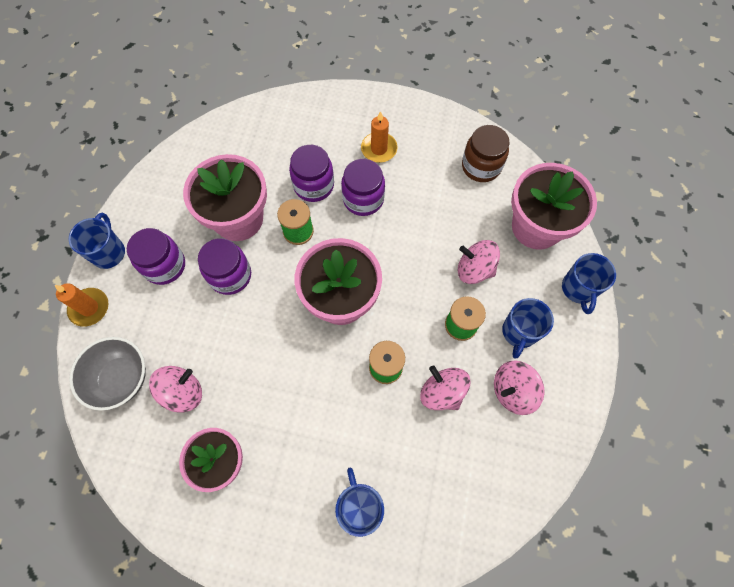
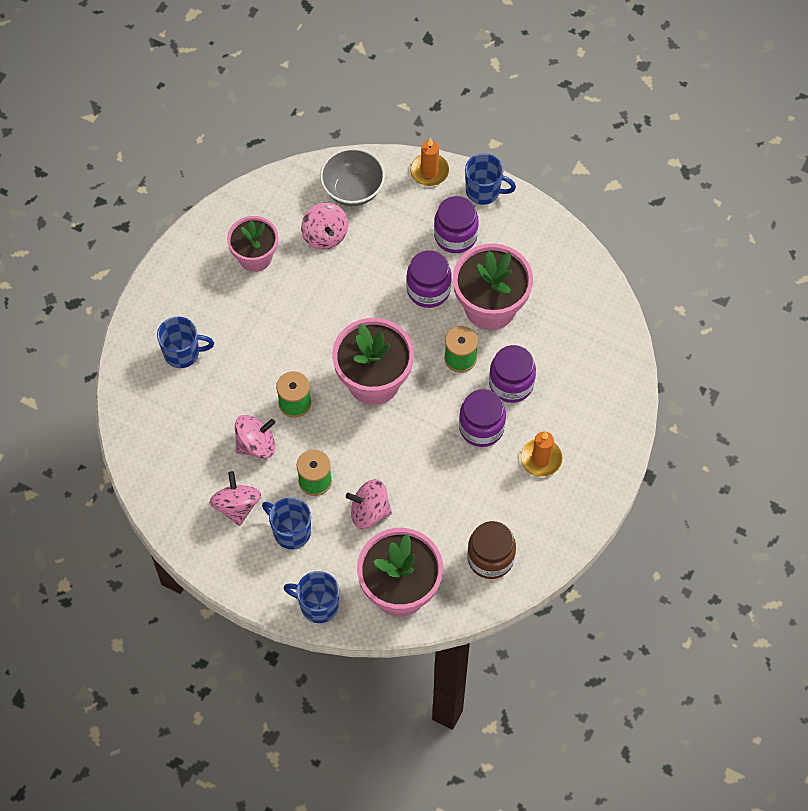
camera: 105 degrees right, 5 degrees down
pink spinning top [458,240,500,284] -> pink spinning top turned 120 degrees counterclockwise [346,479,392,529]

